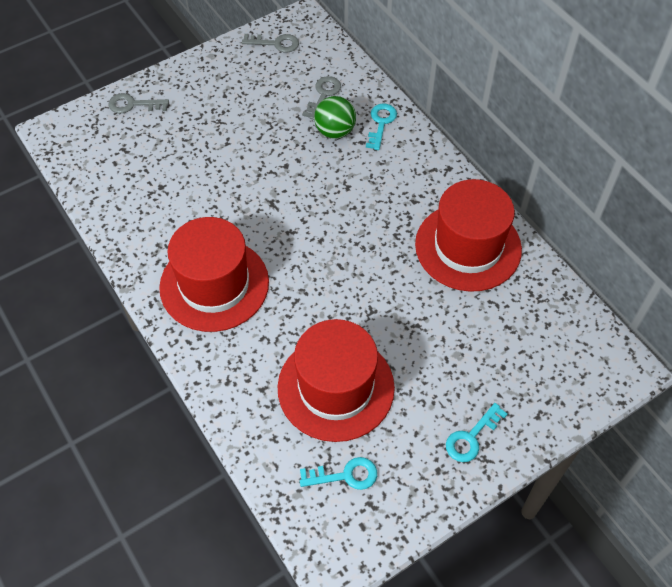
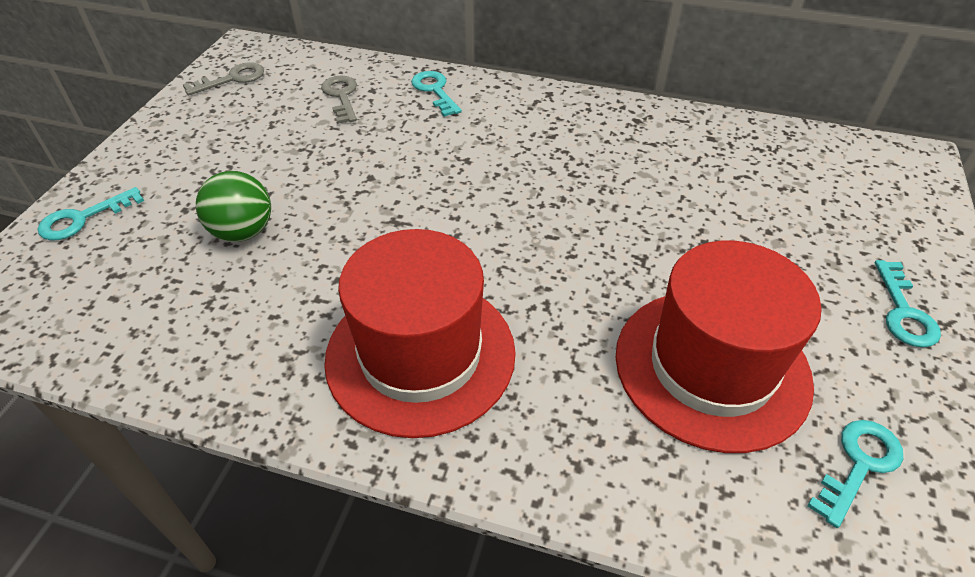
camera: 40 degrees left, 10 degrees down
grey key [108,93,169,113] -> turquoise key [38,187,144,240]
green ball [314,96,356,139] -> green ball moved to [196,171,271,242]
red hat [415,179,522,292] -> none

